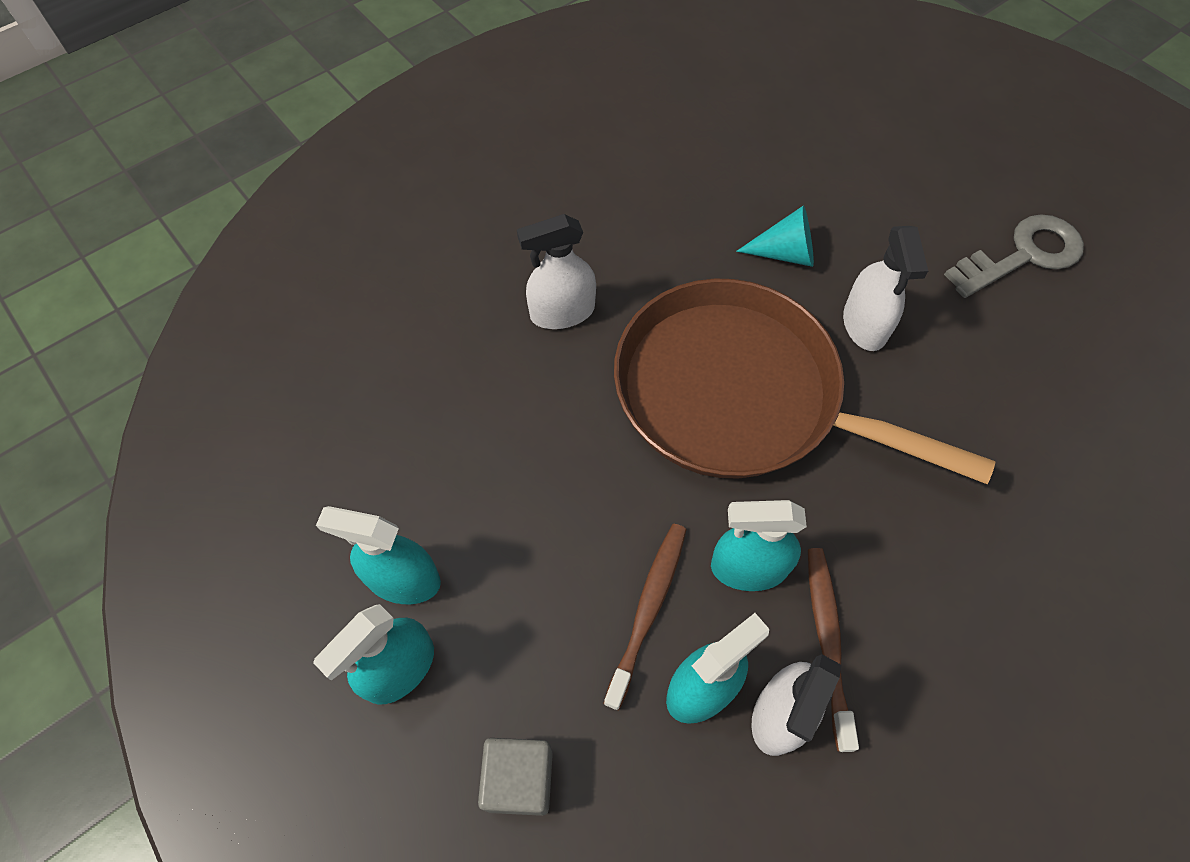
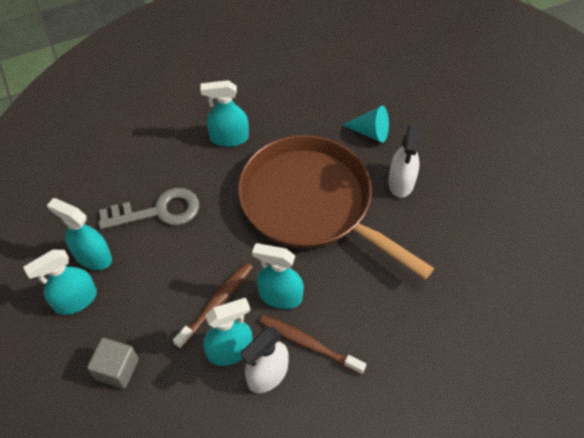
camera: 15 degrees right, 5 degrees down
white spray bottle [517,214,596,329] -> turquoise spray bottle [200,80,249,147]
brown toothbrush [808,548,859,752] -> brown toothbrush turned 75 degrees counterclockwise [260,315,366,375]
grey key [944,214,1084,298] -> grey key moved to [99,188,199,230]

